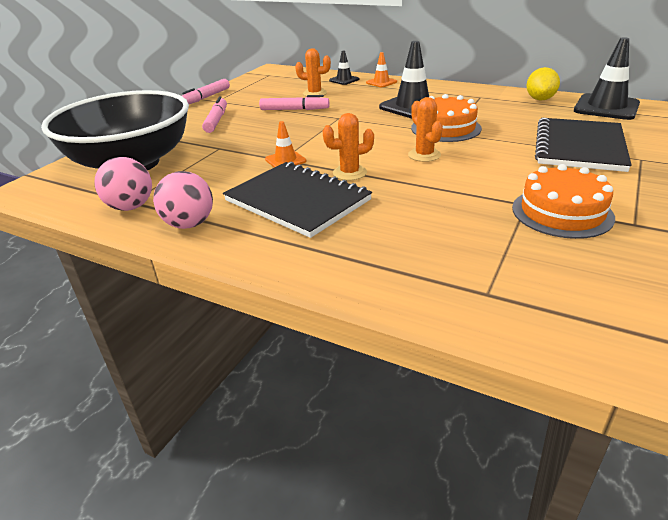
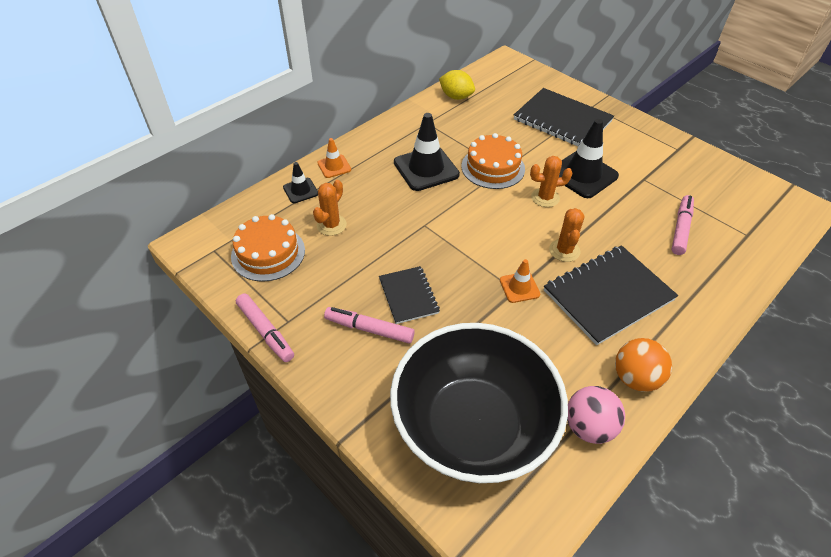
camera: 75 degrees left, 15 degrees up
pink ball [153,171,213,229] -> orange ball [615,338,672,392]
pink marker [259,95,329,110] -> pink marker moved to [671,195,694,255]
orange cake [512,164,615,239] -> orange cake moved to [231,214,305,282]
black traffic cone [574,37,640,120] -> black traffic cone moved to [559,119,619,198]
none -> black notebook [379,266,440,324]

